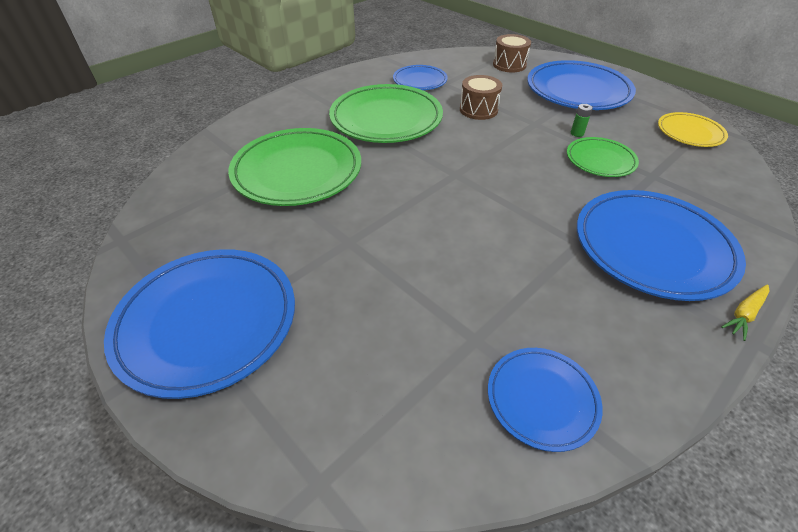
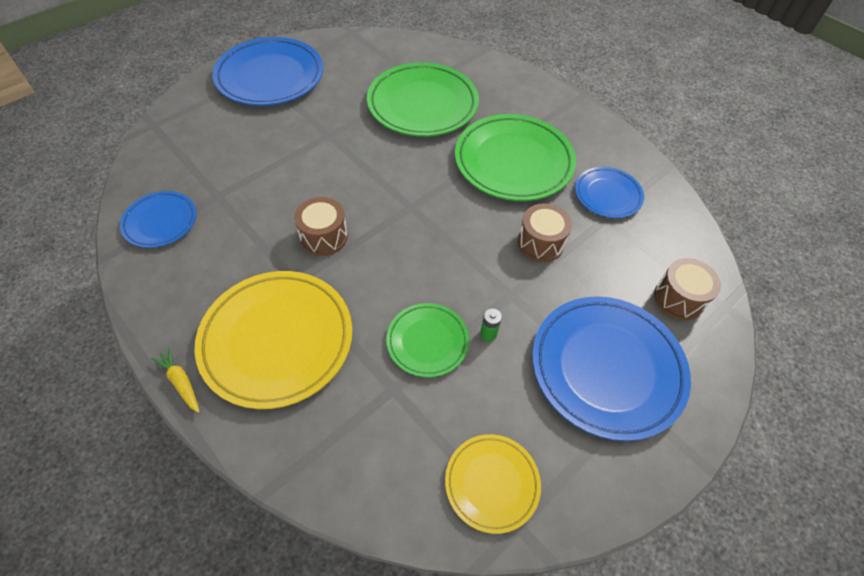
camera: 90 degrees right, 10 degrees up
blue plate [577,190,746,301] -> yellow plate [194,271,352,409]
none -> brown drum [294,197,348,256]

